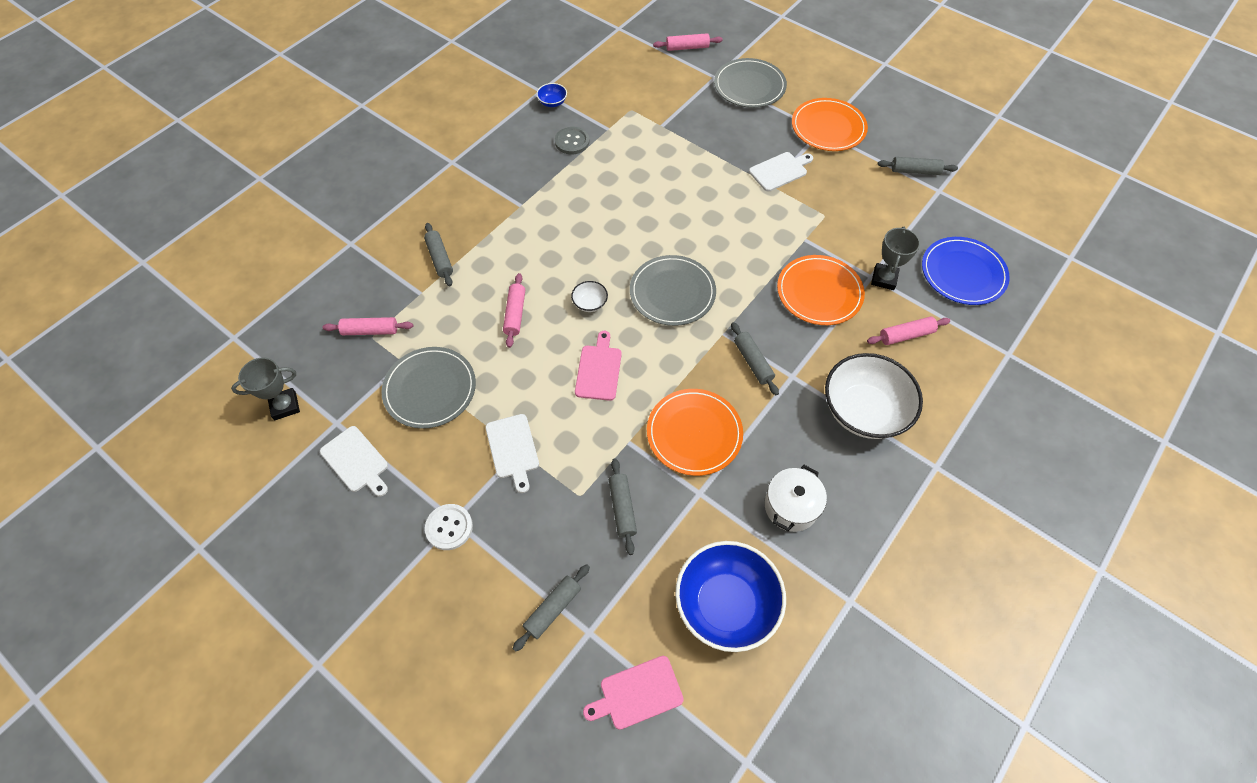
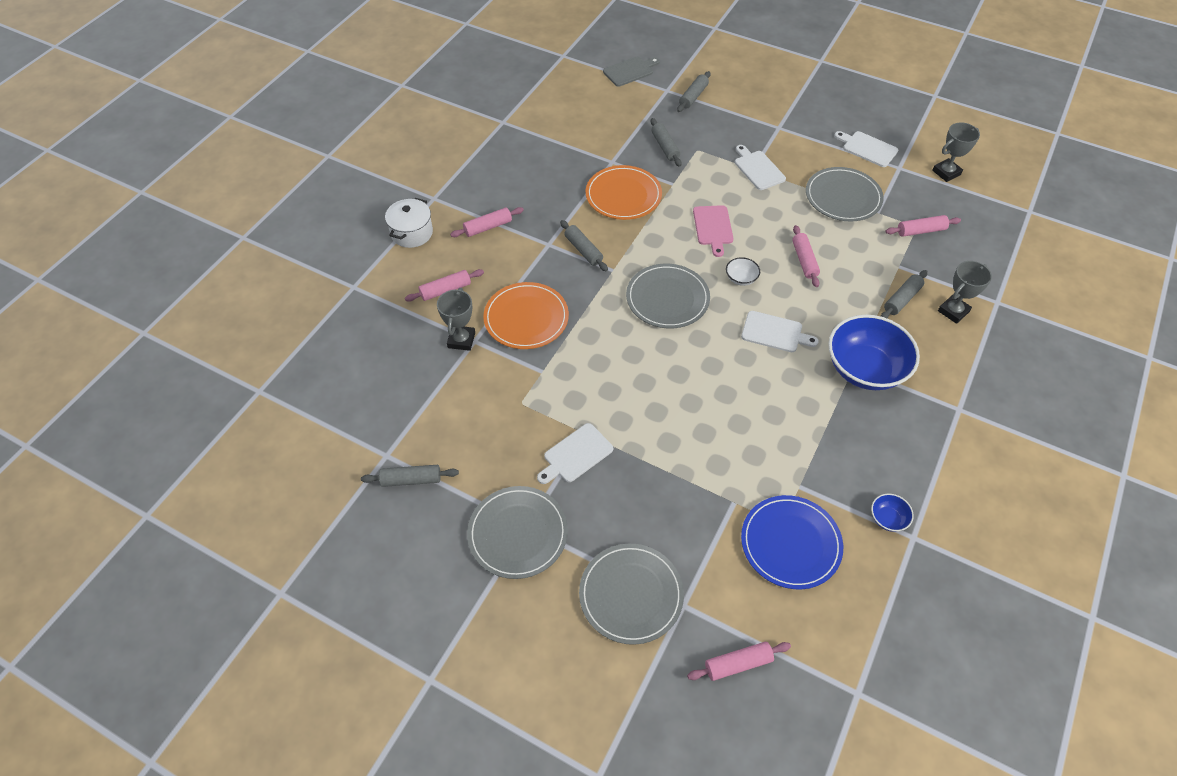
camera: 170 degrees right, 5 degrees down
grey rolling pin [424,223,453,286] -> grey rolling pin turned 75 degrees clockwise [881,270,928,318]
white button [425,504,473,550] -> none
grey button [555,127,590,155] -> none
pink cutting board [583,656,684,730] -> grey cutting board [603,57,660,87]
blue bowl [675,541,786,652] -> blue bowl moved to [828,315,920,390]
white pot [765,465,827,532] -> white pot moved to [385,198,433,248]
orange plate [792,98,868,151] -> grey plate [467,486,568,579]
white bowl [825,353,923,439] -> pink rolling pin [450,207,524,237]
blue plate [922,237,1010,305] -> blue plate moved to [741,495,843,589]
none -> white cutting board [741,311,819,352]
none -> grey trophy [938,261,992,324]

